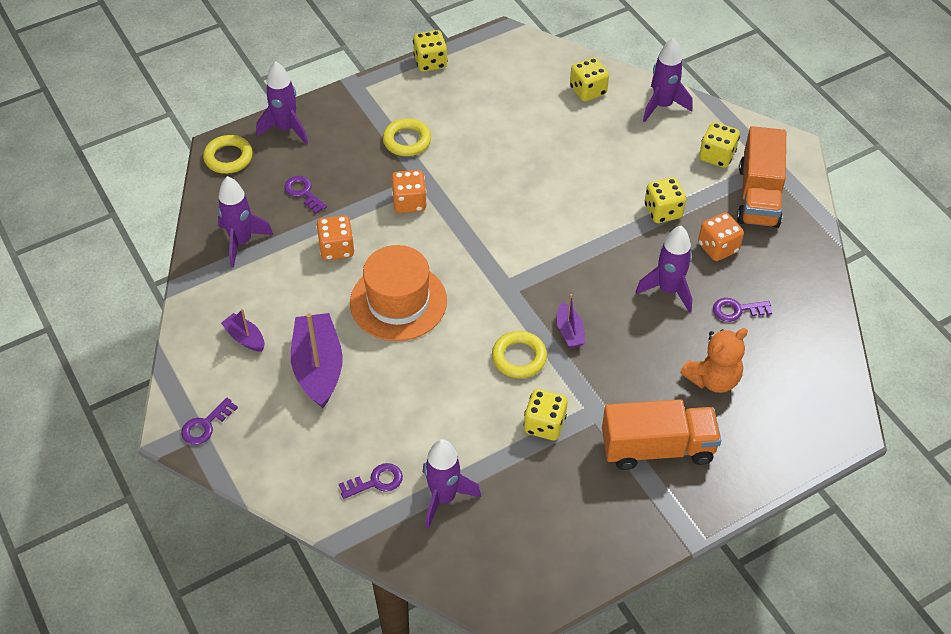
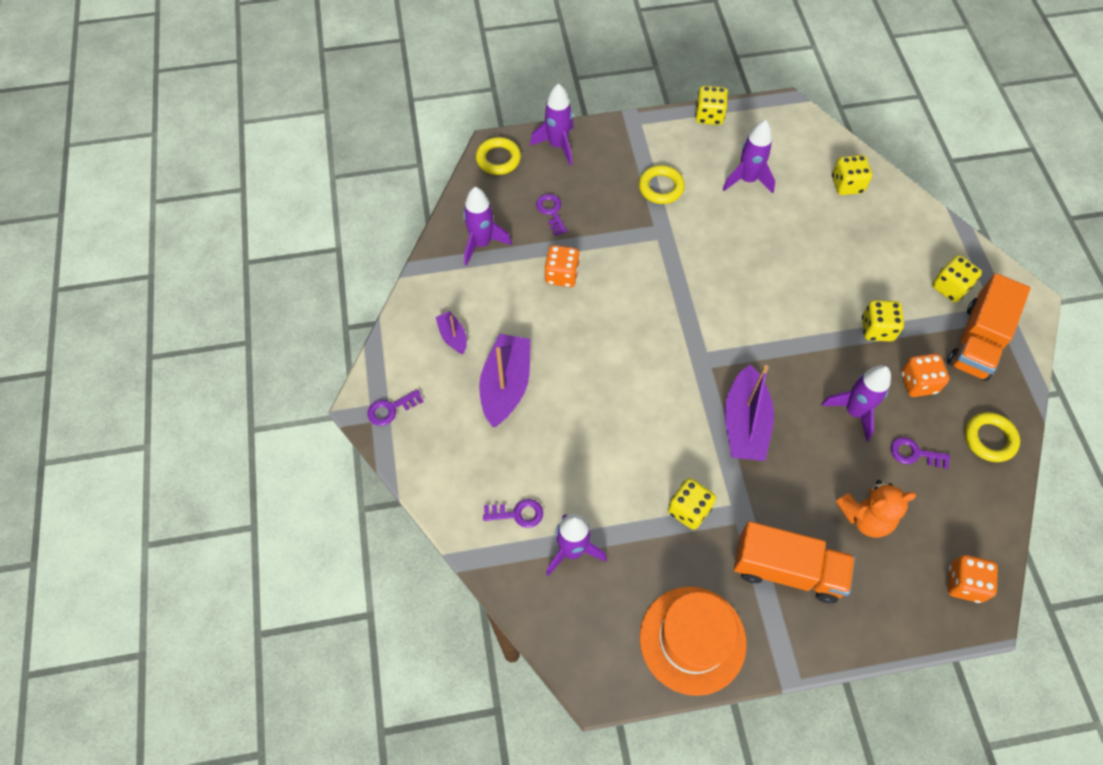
camera: 20 degrees right, 10 degrees up
orange hat [350,245,447,341] -> orange hat moved to [640,587,747,696]
orange dice [391,170,427,213] -> orange dice moved to [948,555,998,603]
yellow ring [492,331,547,378] -> yellow ring moved to [965,412,1020,462]
purple boat [557,294,586,348] -> purple boat [725,365,774,461], size x1.96
purple rocket [643,38,692,122] -> purple rocket moved to [722,120,775,194]

